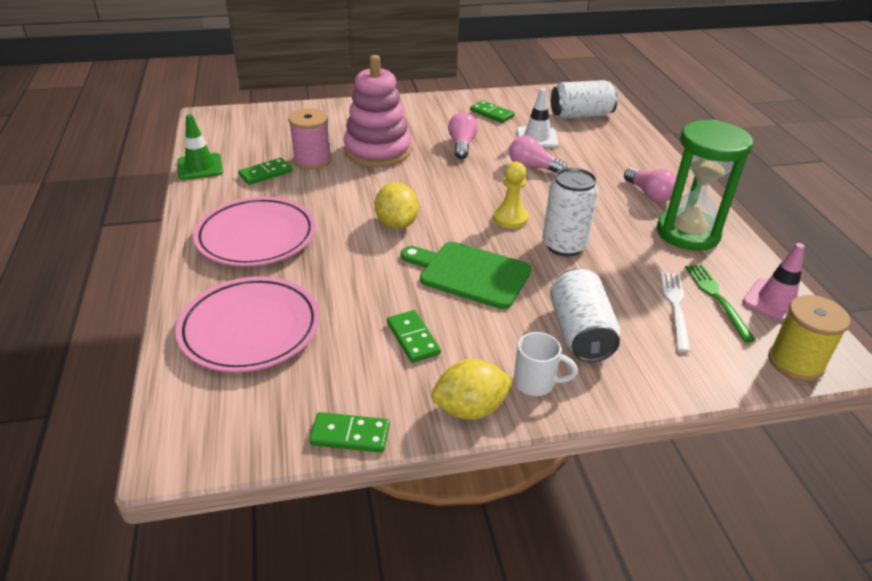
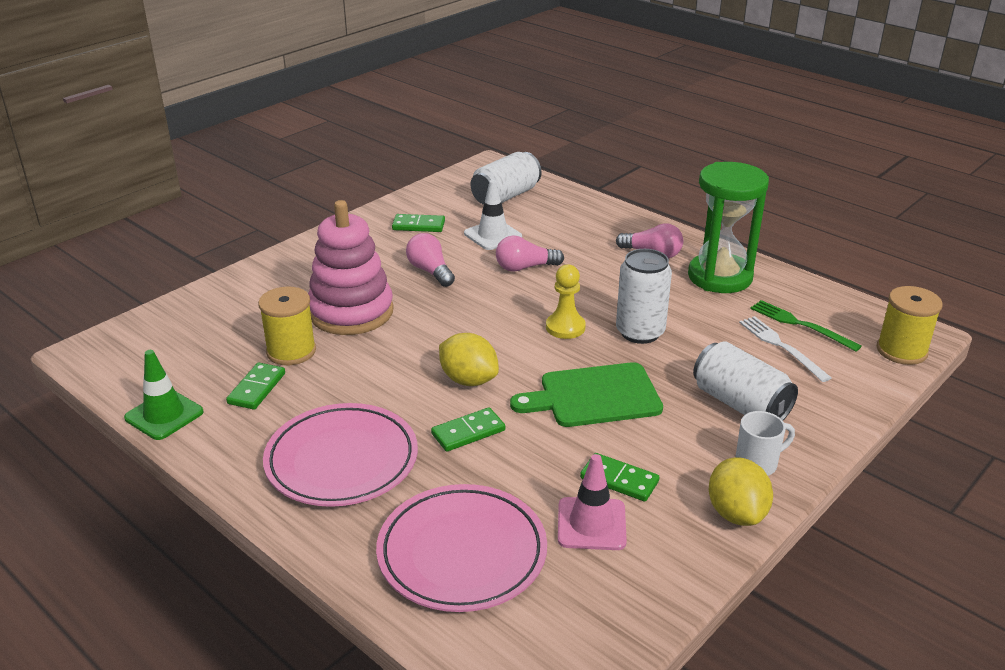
camera: 35 degrees left, 5 degrees down
pink spool [288,108,331,170] -> yellow spool [258,287,316,365]
green domino [309,412,390,453] -> green domino moved to [431,407,505,452]
yellow lemon [431,359,514,420] -> yellow lemon turned 45 degrees counterclockwise [709,457,773,526]
pink traffic cone [742,243,805,322] -> pink traffic cone moved to [558,454,627,550]

